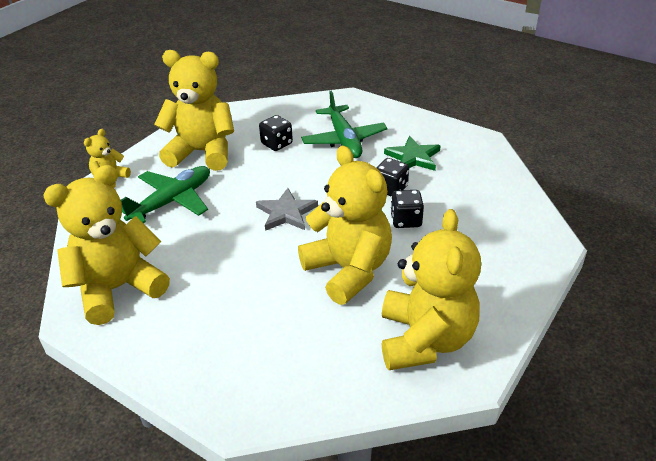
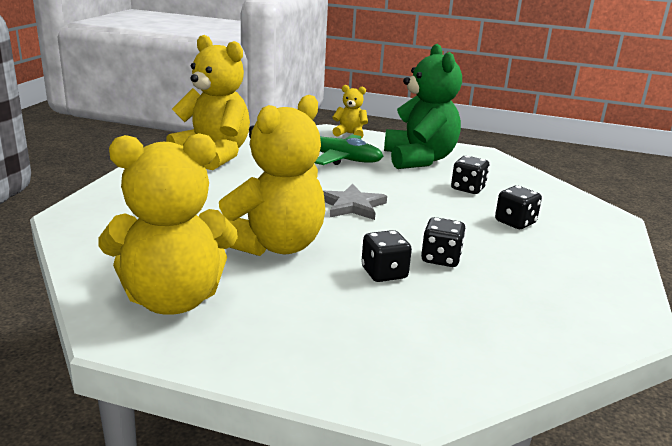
camera: 70 degrees right, 15 degrees down
yellow teddy bear [154,50,234,171] -> green teddy bear [384,44,462,169]
green plane [301,91,387,158] -> black dice [495,186,542,229]
green star [384,136,440,171] -> none

